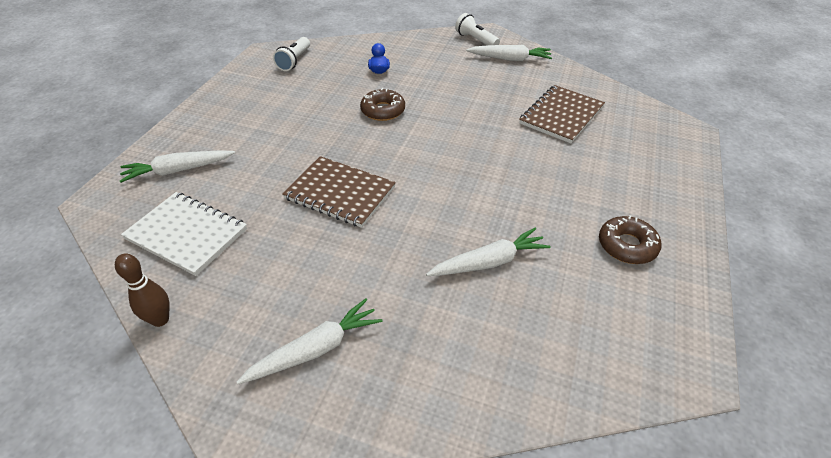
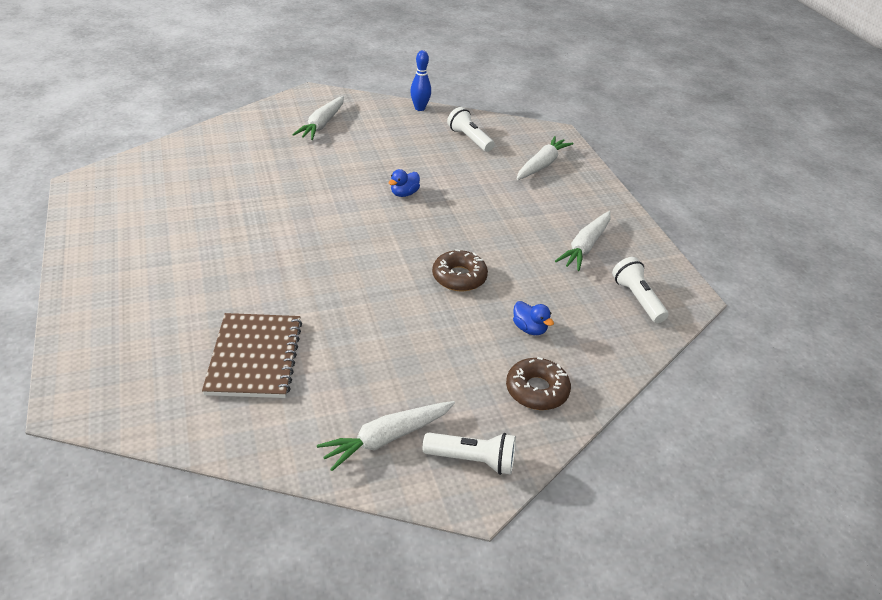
camera: 140 degrees right, 5 degrees down
brown bowling pin [115,253,170,327] -> blue bowling pin [410,50,431,111]
white notebook [121,192,247,276] -> white flashlight [447,107,494,152]
brown notebook [282,156,396,228] -> blue duck [389,169,420,197]
white carrot [426,228,551,276] -> white carrot moved to [555,211,611,271]
brown donut [599,215,661,264] -> brown donut moved to [506,357,571,410]

